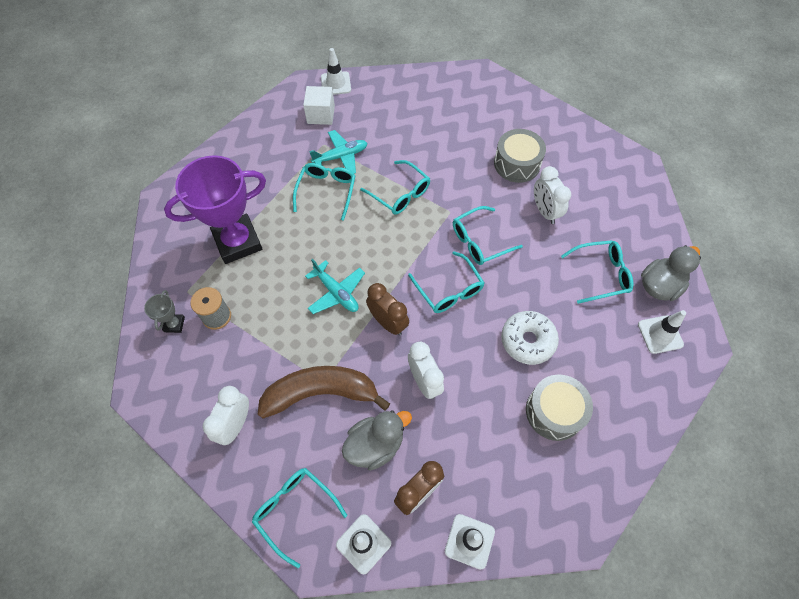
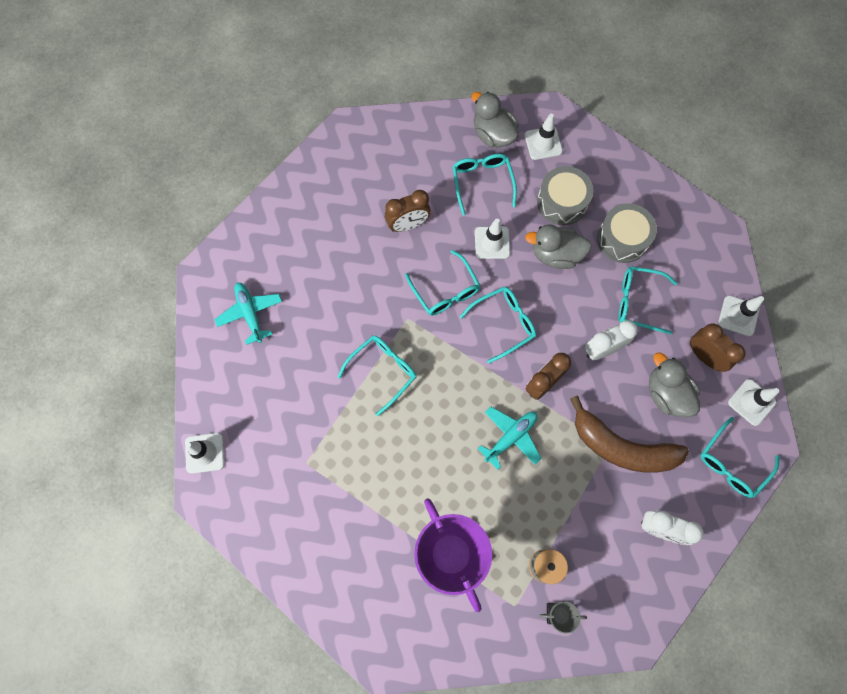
camera: 90 degrees left, 10 degrees up
brown banana [258,366,390,419] -> brown banana turned 60 degrees counterclockwise [570,396,689,473]
turquoise glasses [293,163,355,221] -> turquoise glasses moved to [619,266,677,334]
white cube [303,86,335,125] -> none
turquoise plane [310,130,367,174] -> turquoise plane moved to [214,283,282,345]
grey drum [494,129,546,183] -> grey drum moved to [537,166,593,225]
white donut [501,311,559,365] -> grey duck [525,224,592,269]
white clock [534,166,571,224] -> brown clock [385,190,431,232]
none -> white traffic cone [475,219,510,259]

